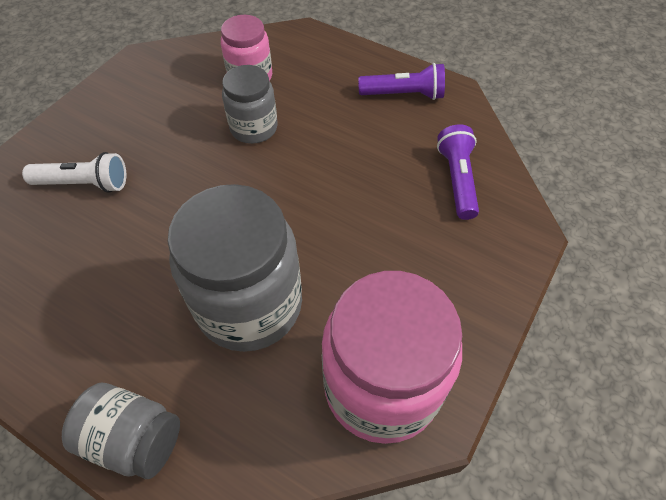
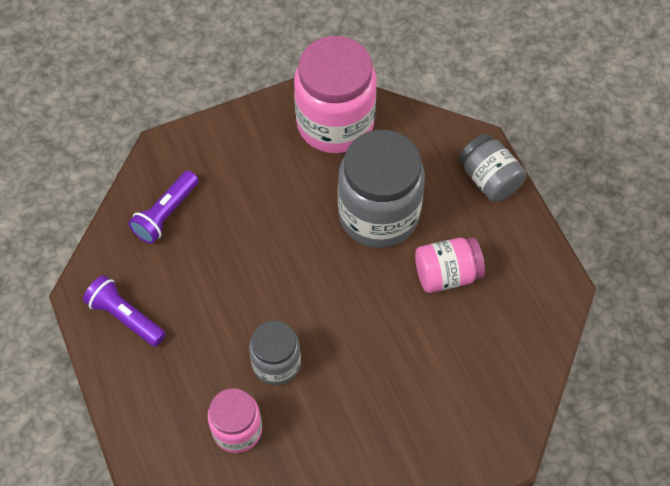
camera: 145 degrees left, 5 degrees up
white flashlight [22,152,126,193] -> none
none -> pink jar [415,238,485,293]

